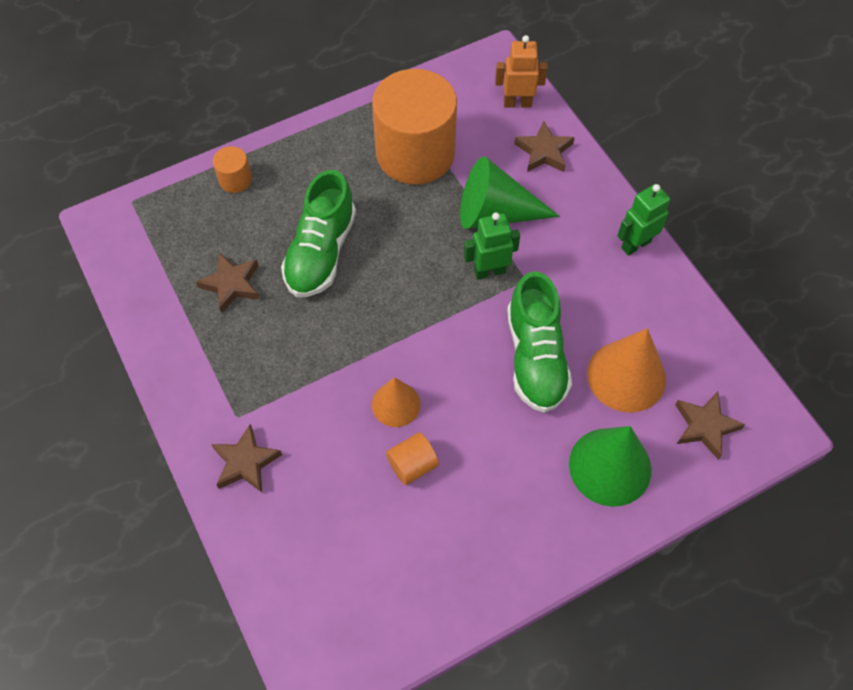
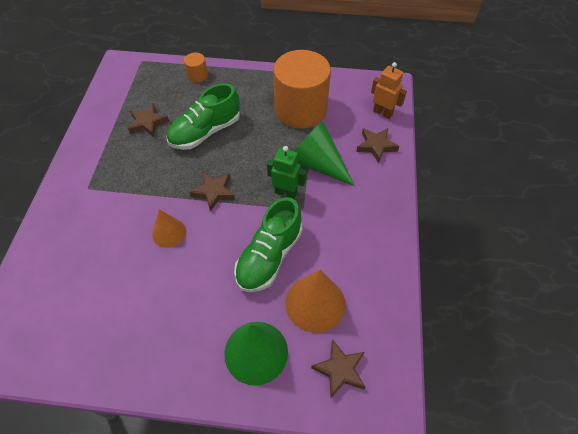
camera: 35 degrees right, 5 degrees down
brown star [211,424,282,492] -> brown star moved to [190,172,235,212]
orange cylinder [386,432,439,485] -> none
green robot [617,184,670,256] -> none

